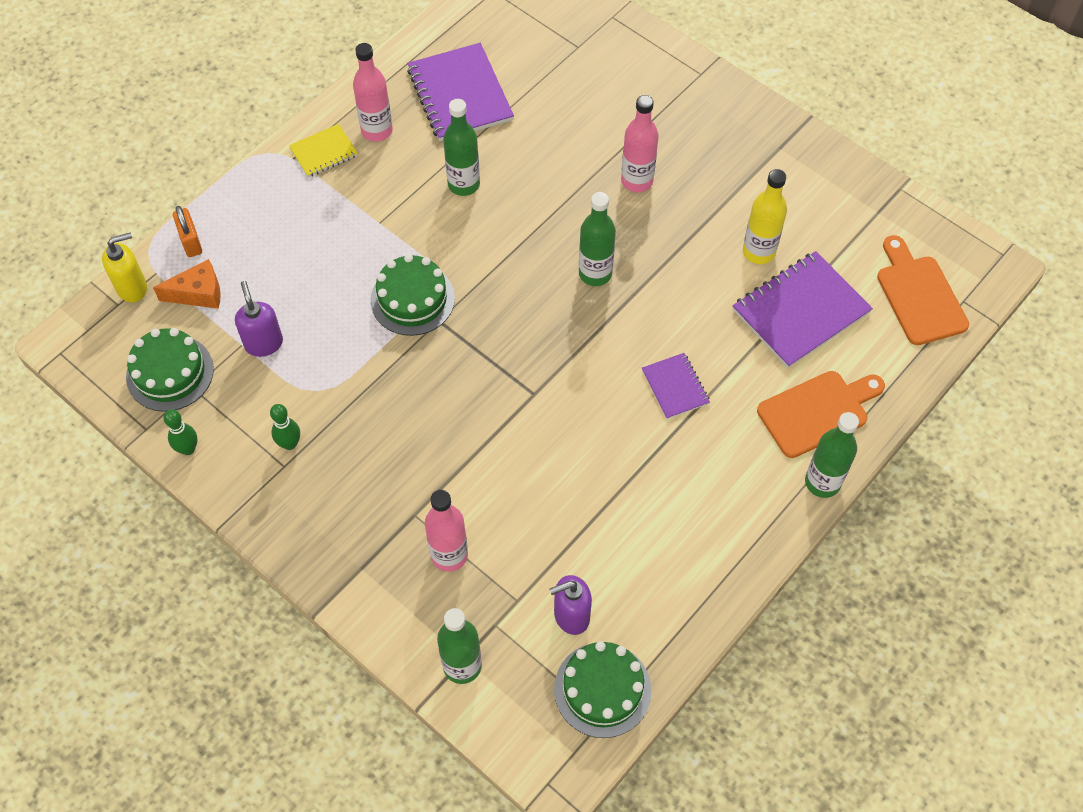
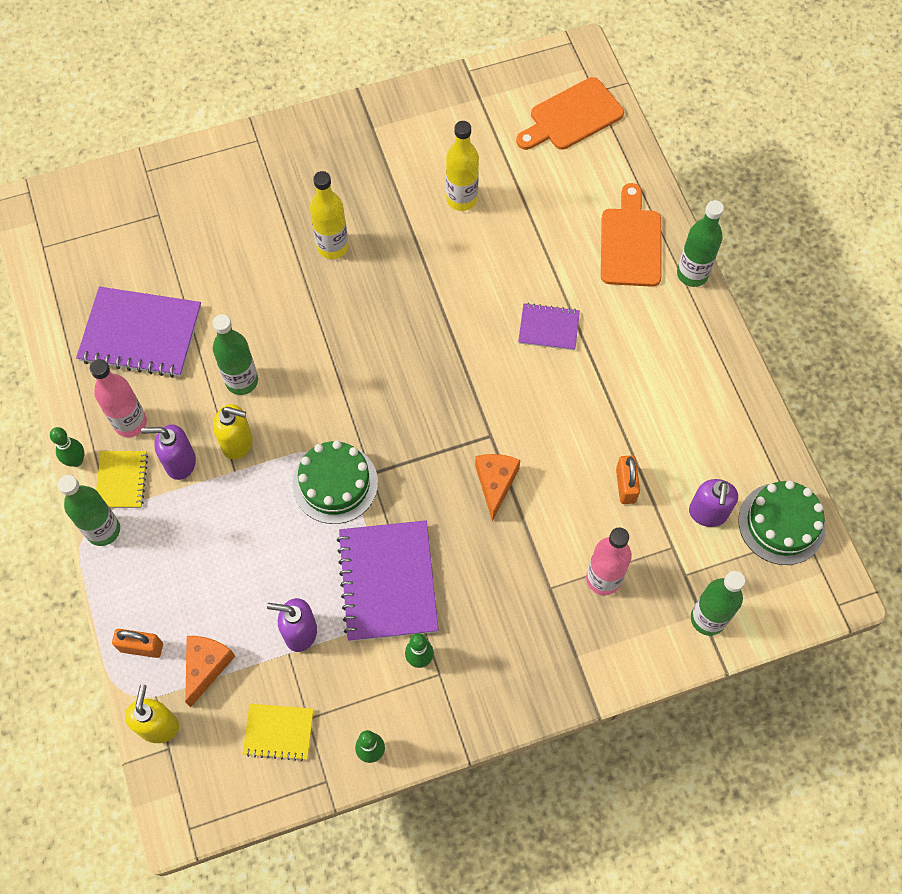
camera: 60 degrees left, 5 degrees up
green cake [126,328,214,412] -> yellow notebook [243,704,314,761]
green bottle [579,192,616,286] -> green bottle moved to [58,475,120,546]
pink bottle [621,95,659,192] -> yellow bottle [310,171,348,259]
purple notebook [733,251,873,368] -> purple notebook moved to [337,520,439,641]
orange cutting board [877,235,969,345] -> orange cutting board turned 45 degrees counterclockwise [516,77,624,150]
none -> green bowling pin [50,427,84,467]
none -> purple soap dispenser [141,424,196,480]
none -> yellow soap dispenser [213,404,253,459]
none -> orange cheese [475,454,520,521]
none -> orange padlock [616,455,640,504]

